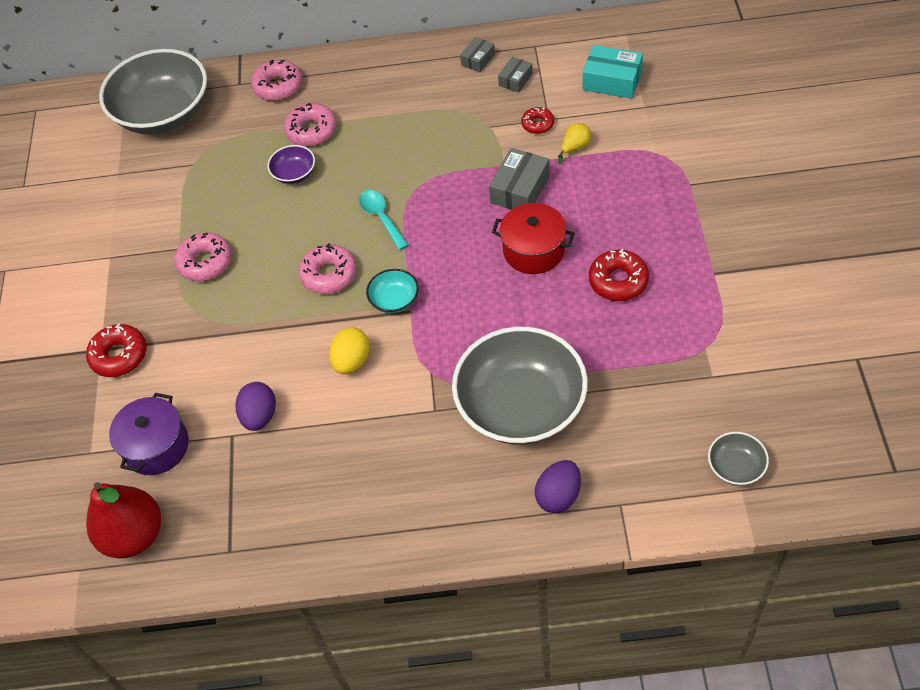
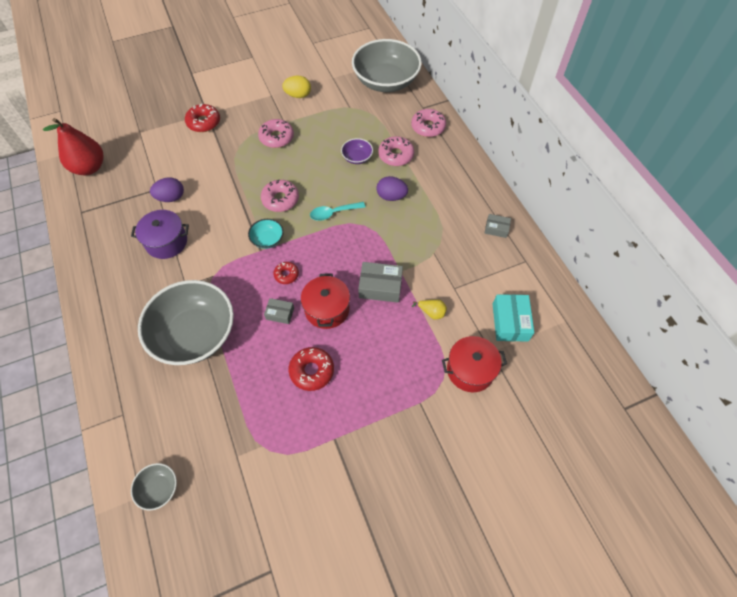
camera: 65 degrees right, 5 degrees up
purple pot [109,393,189,475] -> purple pot moved to [131,210,189,259]
yellow egg [329,327,370,374] -> yellow egg moved to [282,76,311,98]
turquoise spoon [359,190,409,250] -> turquoise spoon turned 150 degrees counterclockwise [310,202,365,221]
grey box [498,57,533,93] -> grey box moved to [264,298,294,324]
red donut [521,107,554,134] -> red donut moved to [273,262,299,284]
purple egg [535,460,581,513] -> purple egg moved to [376,176,408,201]
none -> red pot [442,336,507,392]

